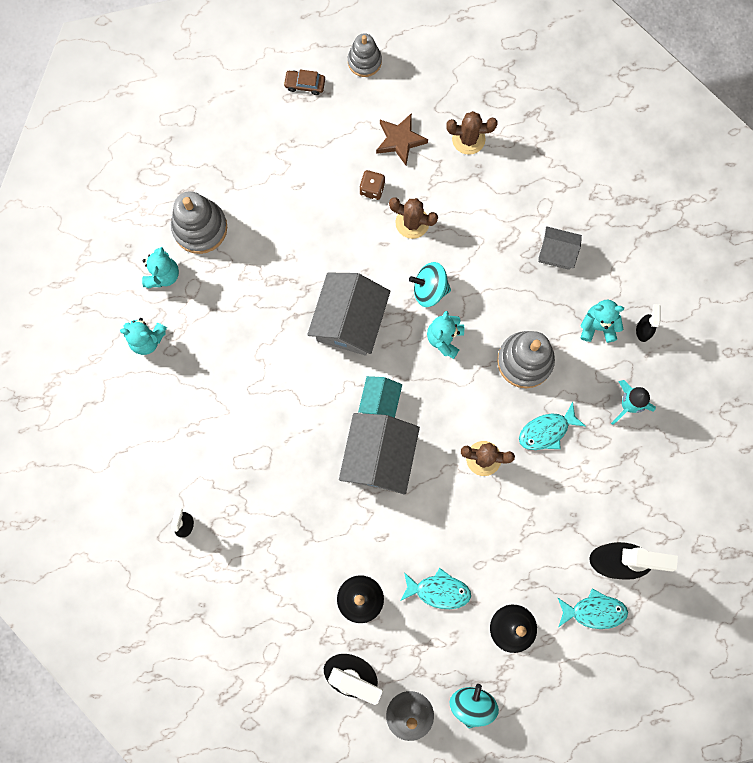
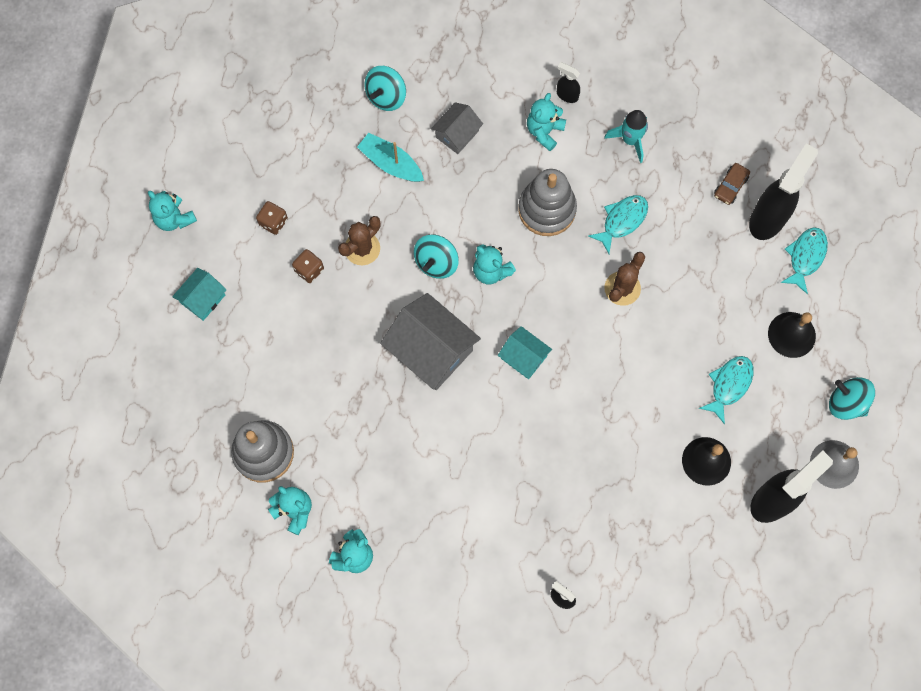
camera: 65 degrees left, 5 degrees down
brown car [283,70,325,95] -> brown car moved to [714,163,750,205]
grey house [339,413,420,495] -> none
grey stacking toy [348,33,382,77] -> turquoise teddy bear [148,191,197,231]
brown star [376,113,428,165] -> brown dice [256,201,288,235]
brown cactus [446,111,498,155] -> none
turquoise fish [519,402,586,450] -> turquoise fish turned 135 degrees counterclockwise [588,195,648,254]
none -> turquoise house [172,268,227,321]
none -> turquoise boat [357,133,424,182]
none -> turquoise spinning top [365,66,406,111]

